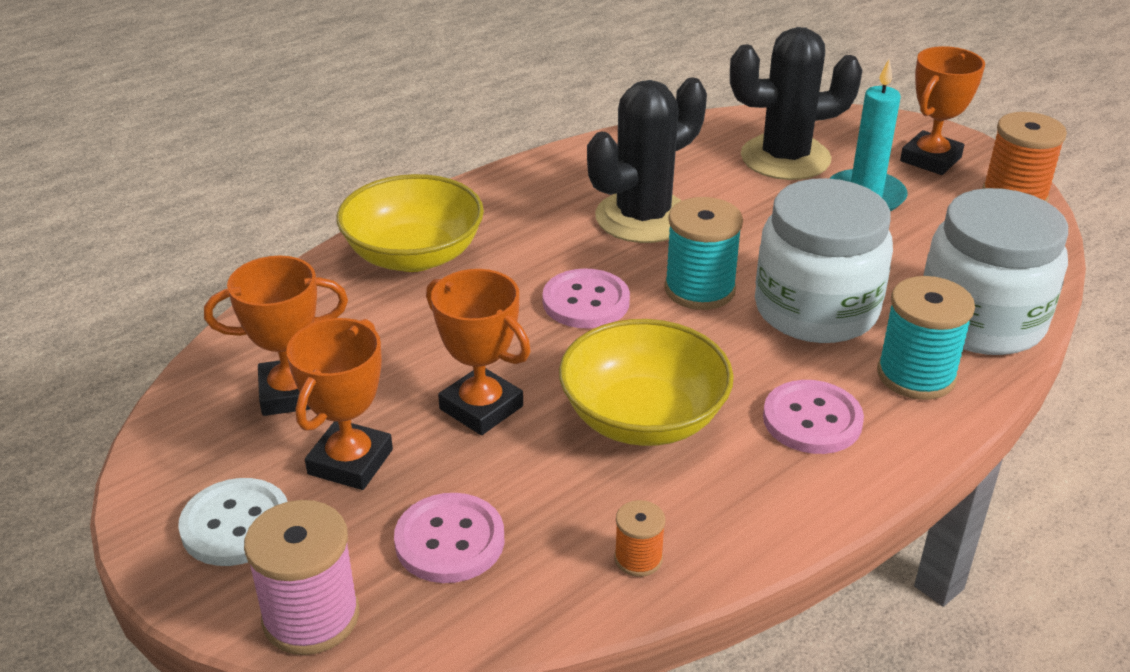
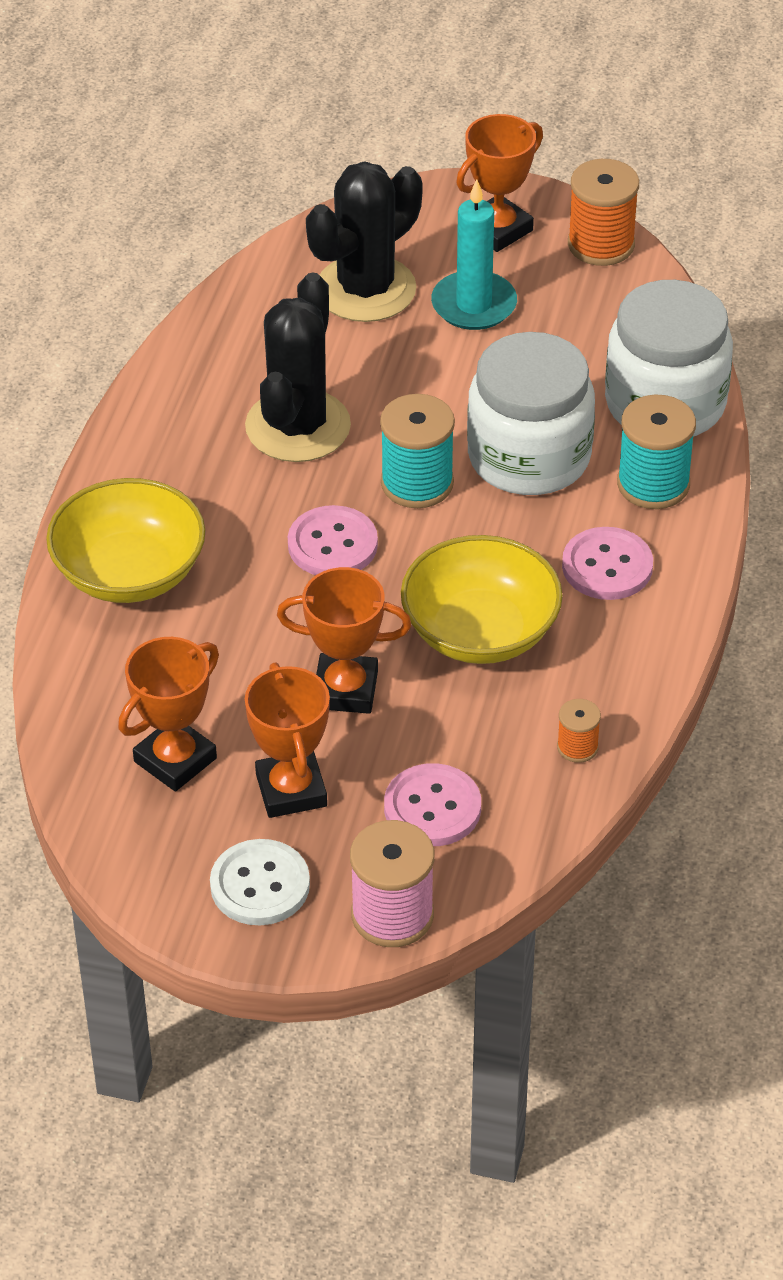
camera: 35 degrees left, 10 degrees up
orange trophy [900,46,985,175] -> orange trophy turned 45 degrees clockwise [456,114,543,252]

